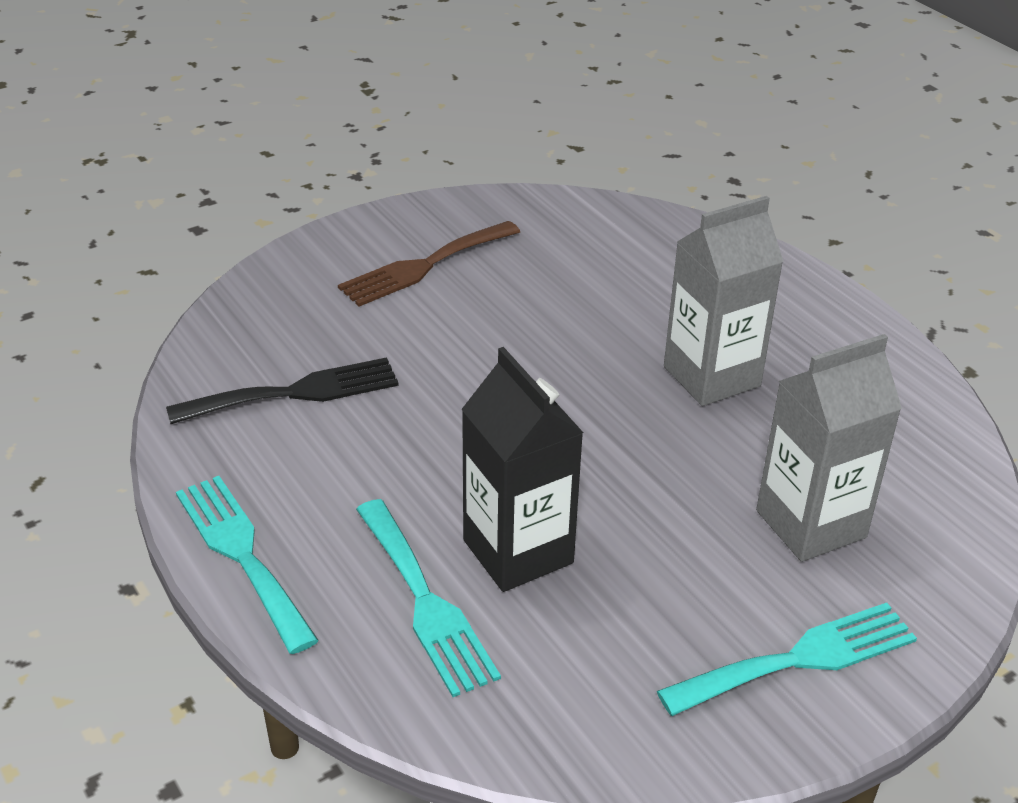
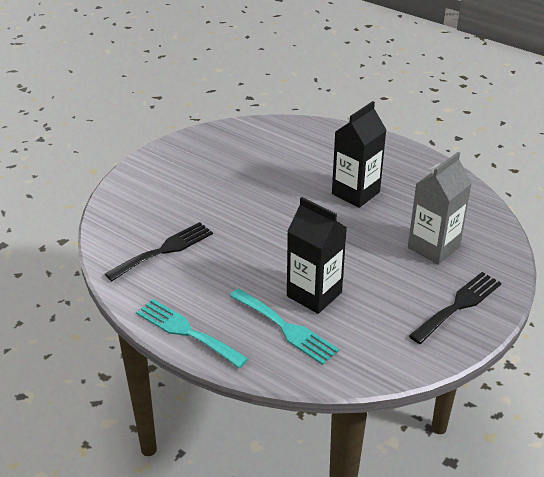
camera: 20 degrees left, 0 degrees up
brown fork [338,221,520,306] -> none
turquoise fork [657,603,917,716] -> black fork [409,272,501,344]
grey carton [664,196,784,406] -> black carton [332,101,386,208]

